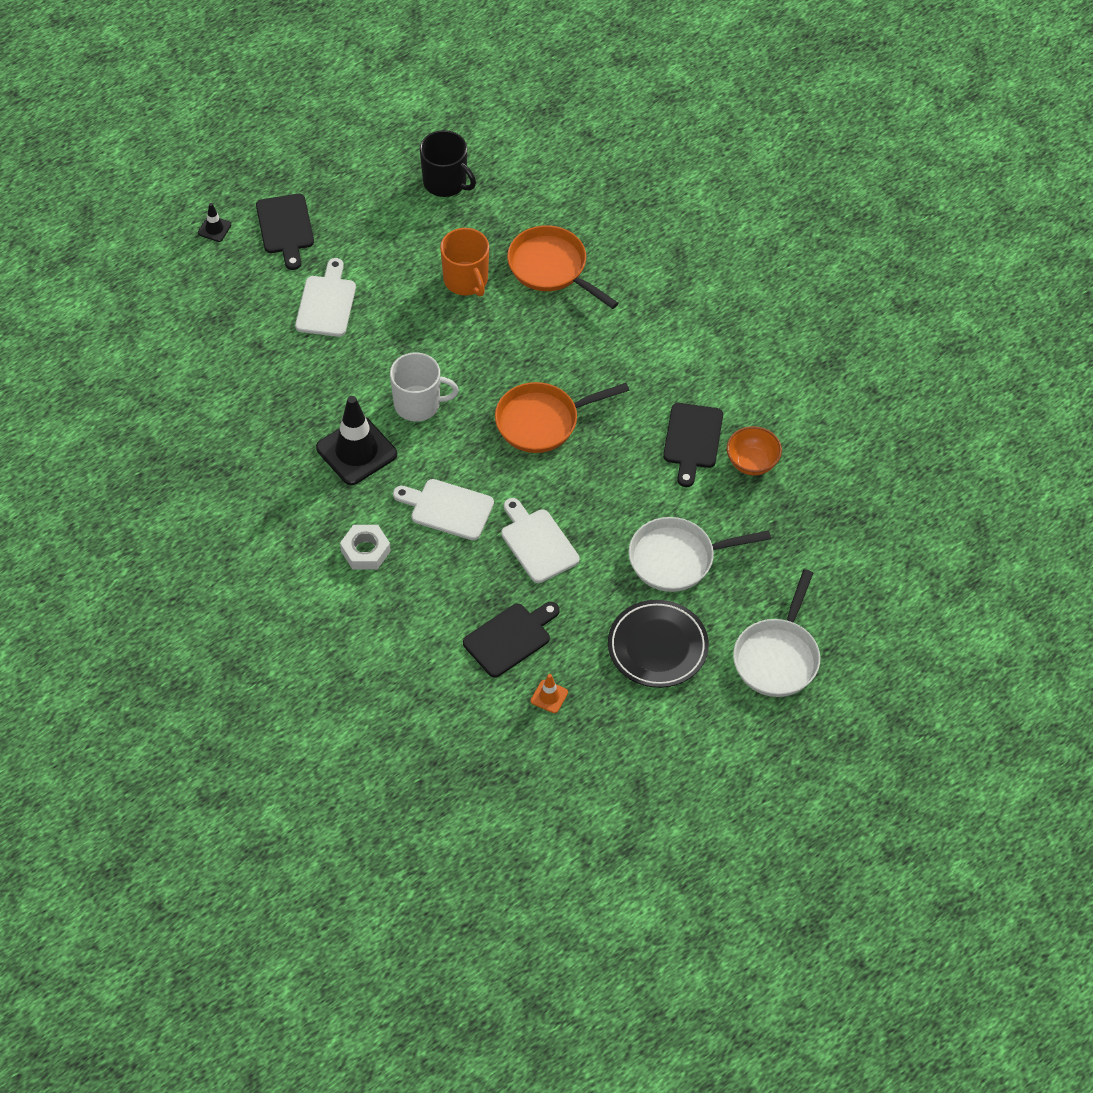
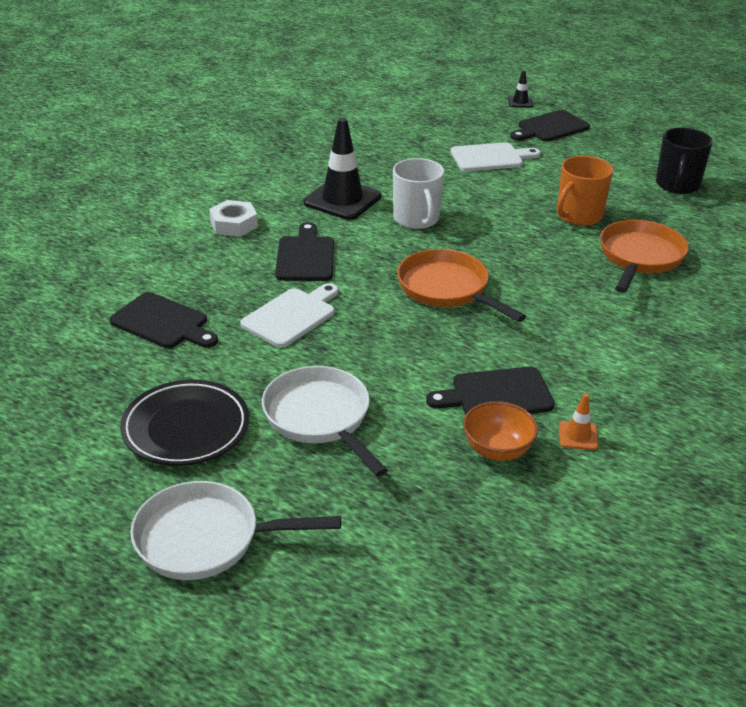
camera: 70 degrees right, 20 degrees down
white cutting board [393,479,494,540] -> black cutting board [275,222,334,281]
orange traffic cone [531,674,568,713] -> orange traffic cone moved to [559,394,598,450]

